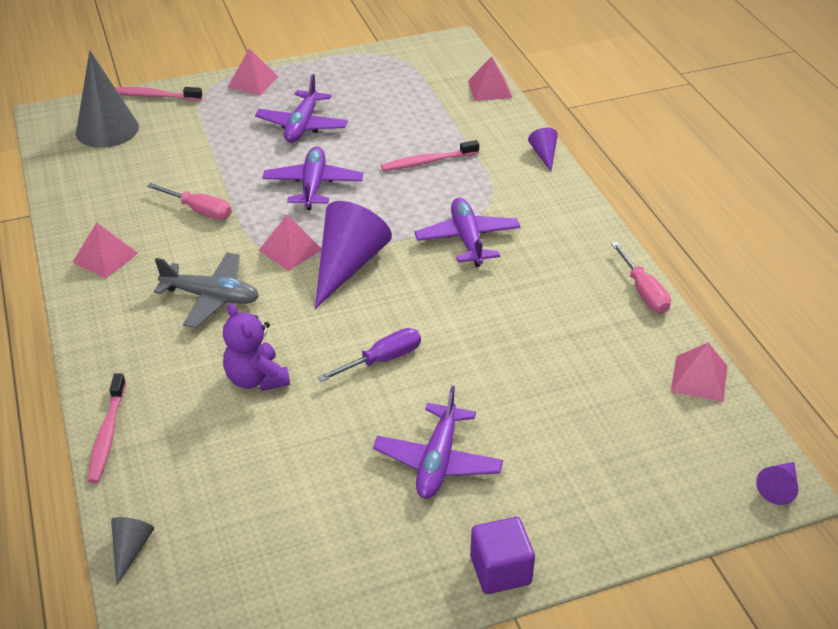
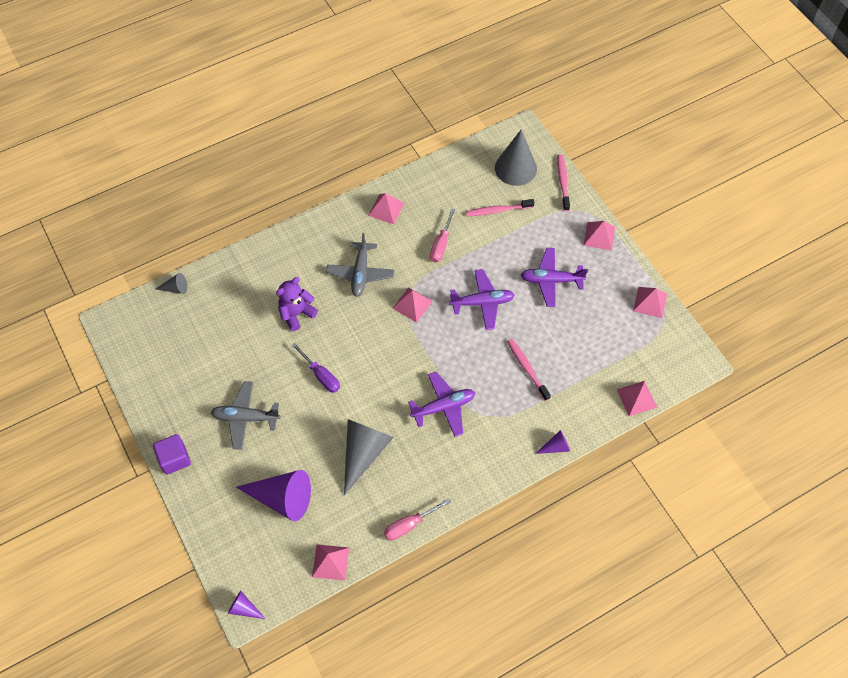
camera: 80 degrees right, 20 degrees up
pink toothbrush [88,374,126,483] -> pink toothbrush moved to [466,199,535,216]
purple cone [315,201,392,309] -> purple cone moved to [236,470,311,521]
purple plane [373,386,503,499] -> grey plane [211,381,280,450]
none -> grey cone [344,419,394,495]
none -> pink pyramid [633,287,667,318]

